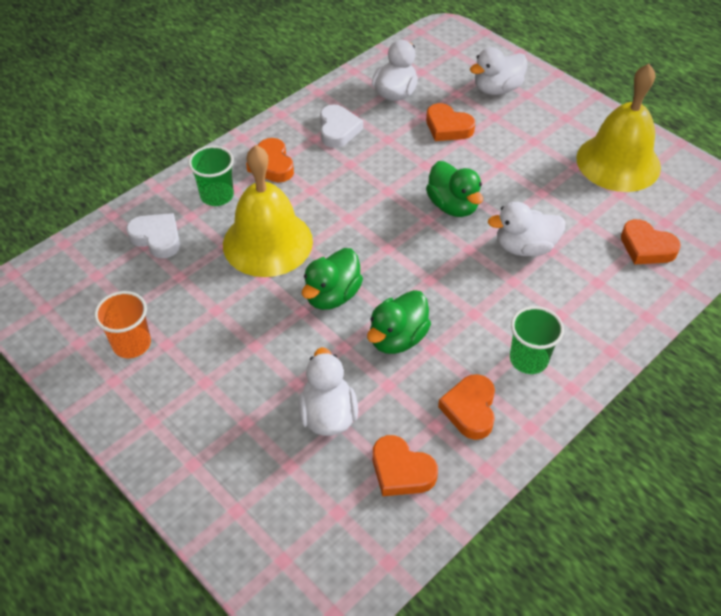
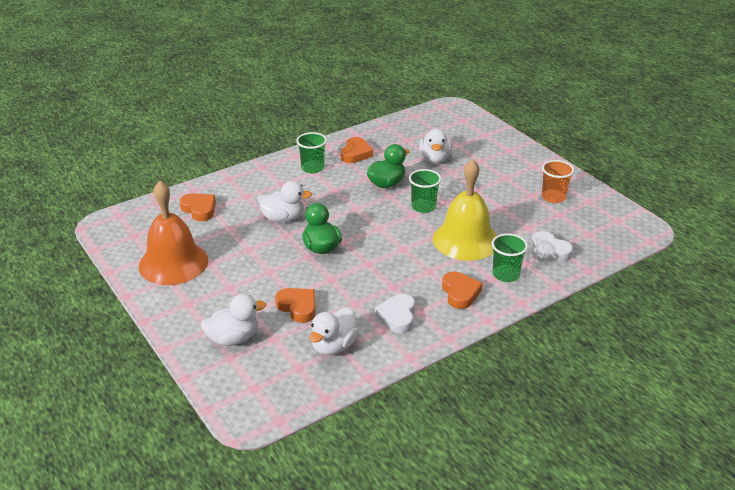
camera: 170 degrees left, 15 degrees down
green duck [302,248,363,310] -> green cup [409,169,441,213]
orange heart [373,435,438,496] -> none
yellow bell [576,64,661,192] -> orange bell [139,181,208,285]

